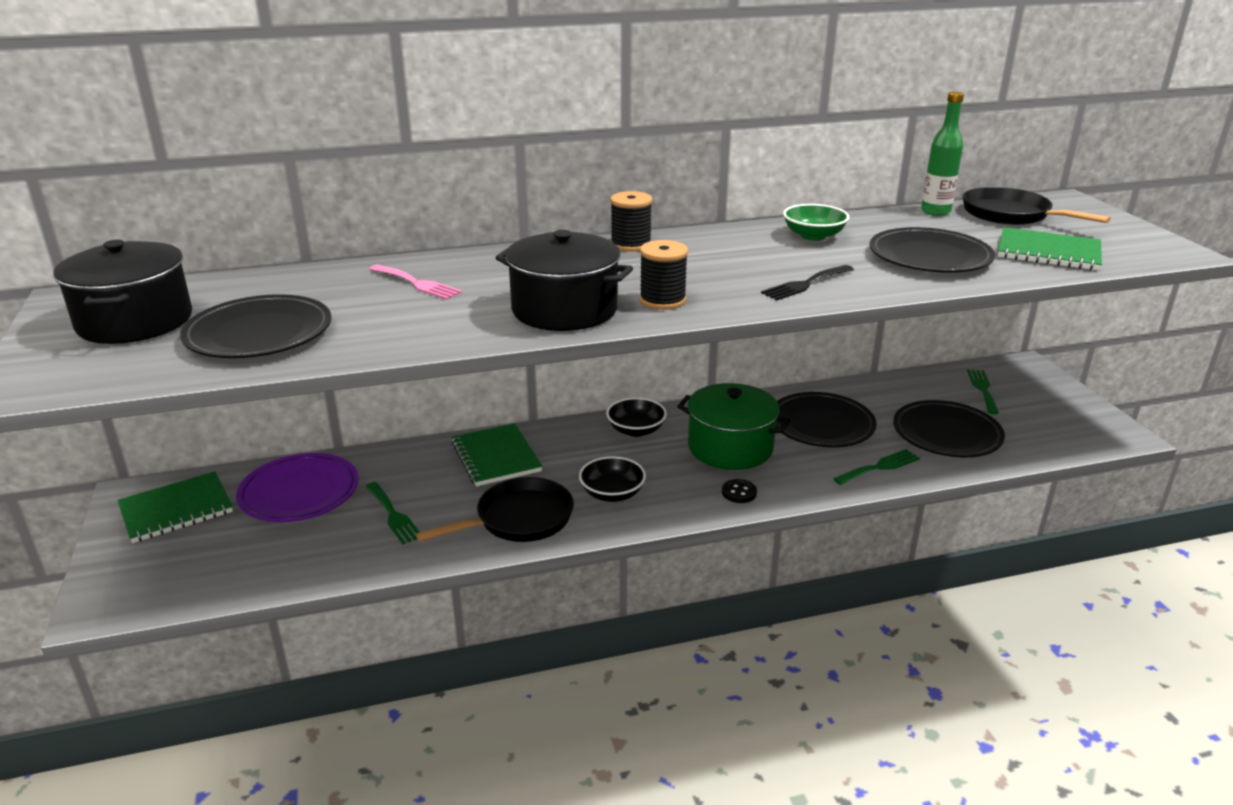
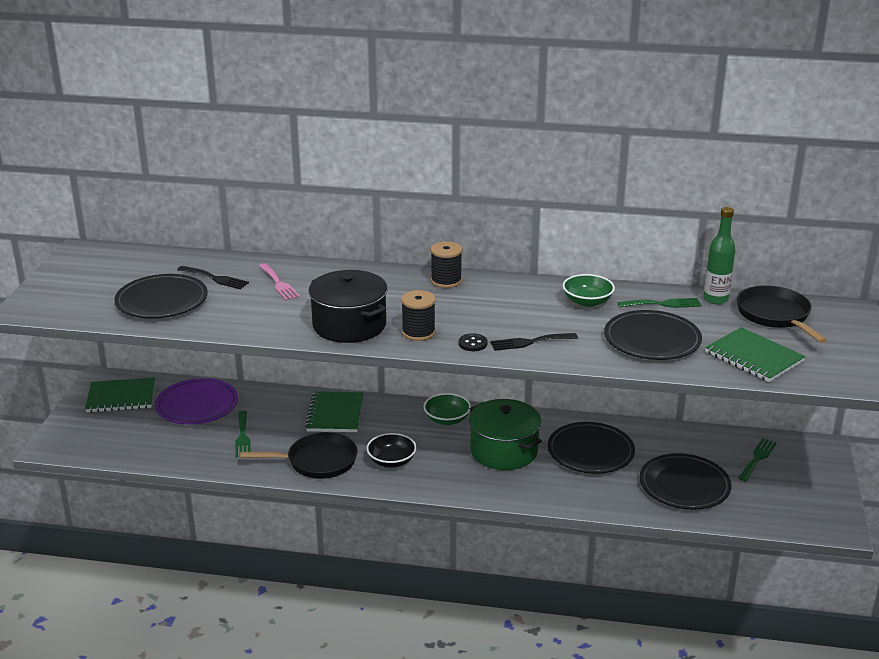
camera: 25 degrees right, 0 degrees up
black pot [54,240,192,344] -> none
black bowl [606,397,667,437] -> green bowl [424,393,471,425]
black button [722,479,757,503] -> black button moved to [459,333,487,351]
green fork [833,449,920,485] -> green fork moved to [617,298,702,308]
none -> black fork [177,266,249,289]

